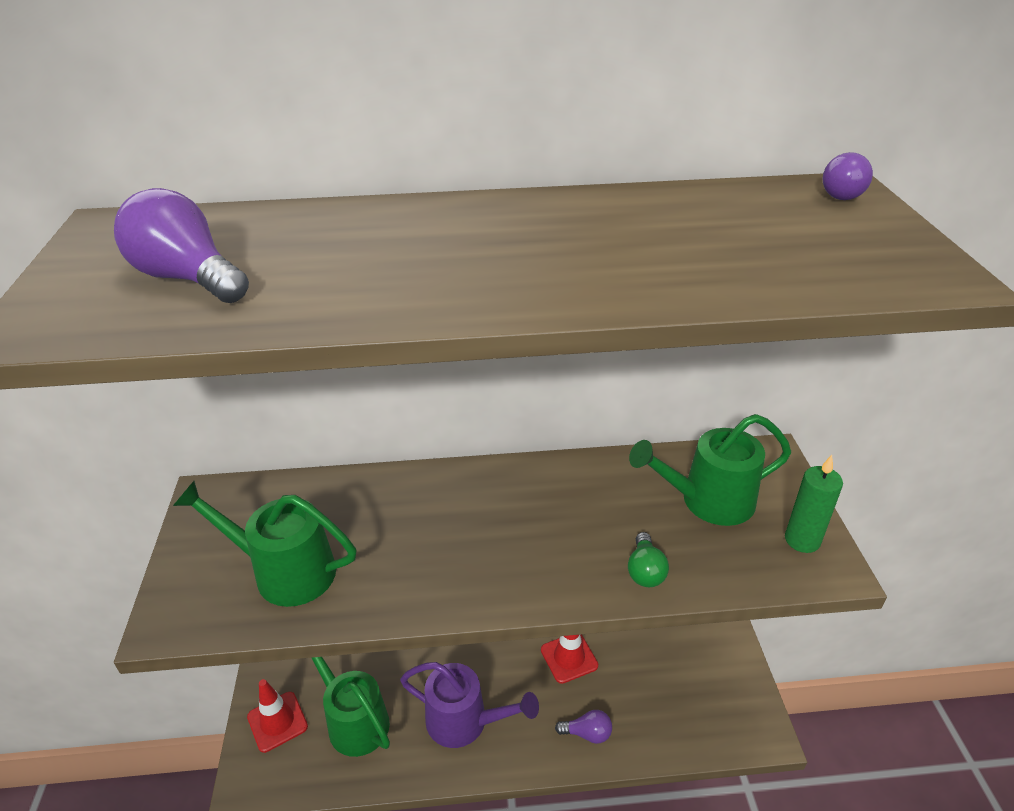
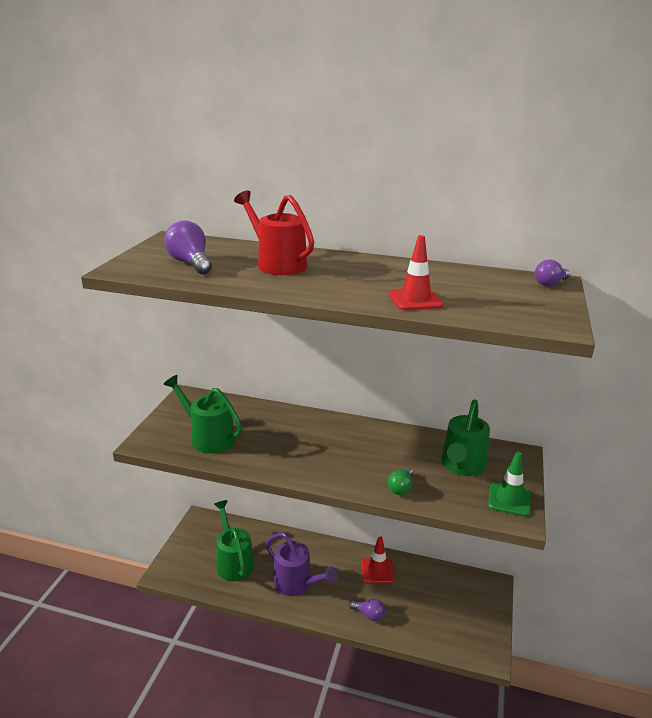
camera: 20 degrees right, 10 degrees down
red traffic cone [247,679,308,753] -> red traffic cone moved to [389,235,443,310]
green watering can [629,414,791,526] -> green watering can turned 75 degrees counterclockwise [441,399,490,476]
green candle [785,455,843,553] -> green traffic cone [488,452,531,516]
none -> red watering can [234,191,314,275]

